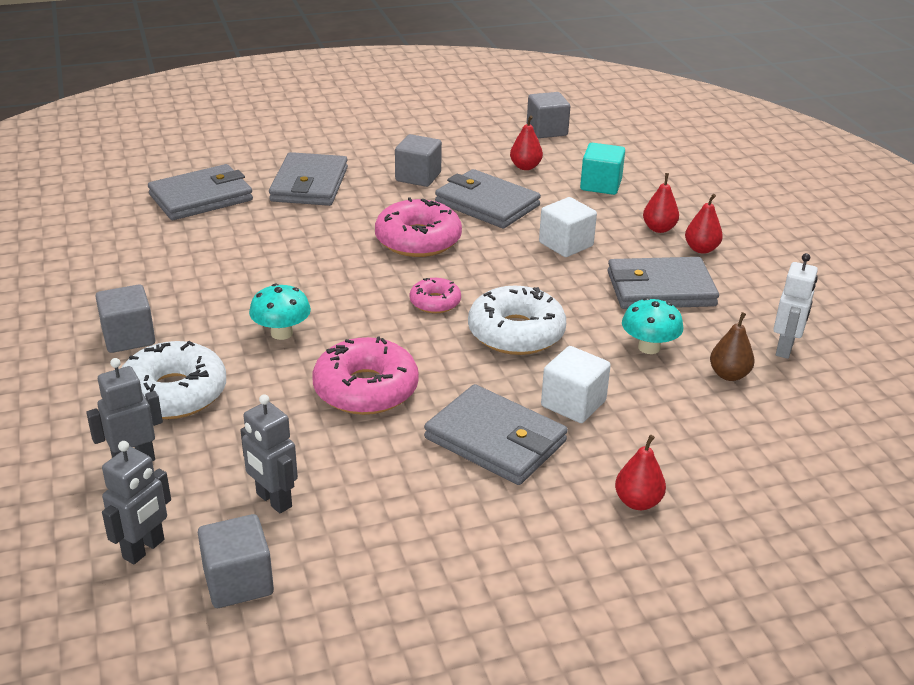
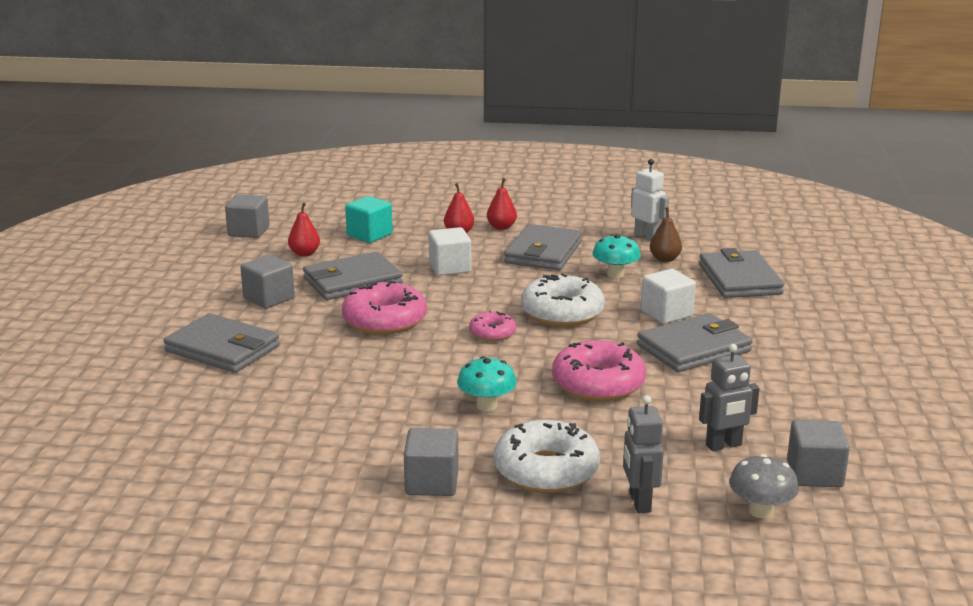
camera: 65 degrees left, 10 degrees down
grey robot [102,441,171,564] -> grey mushroom [729,454,799,518]
grey wallet [148,164,253,220] -> grey wallet moved to [699,248,784,298]
red pear [615,435,666,510] -> none

